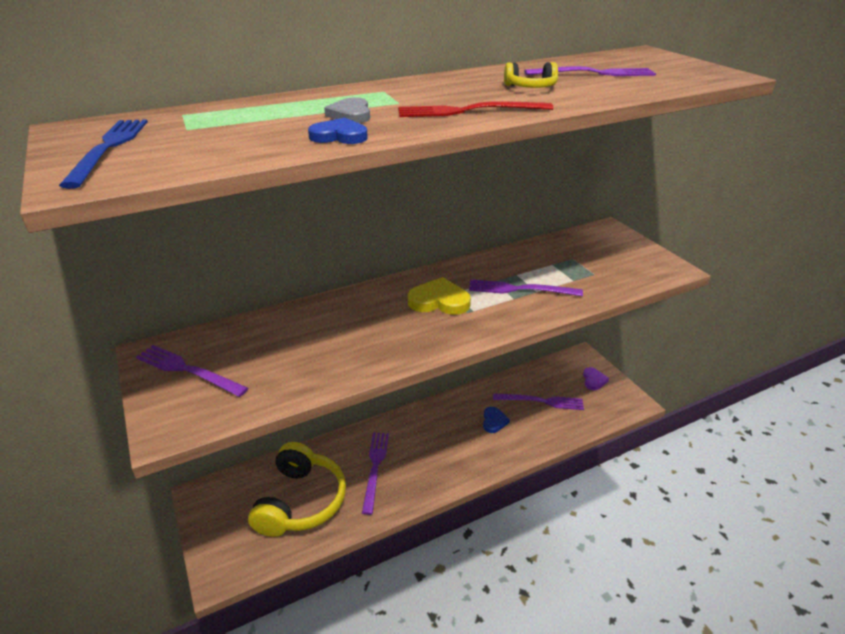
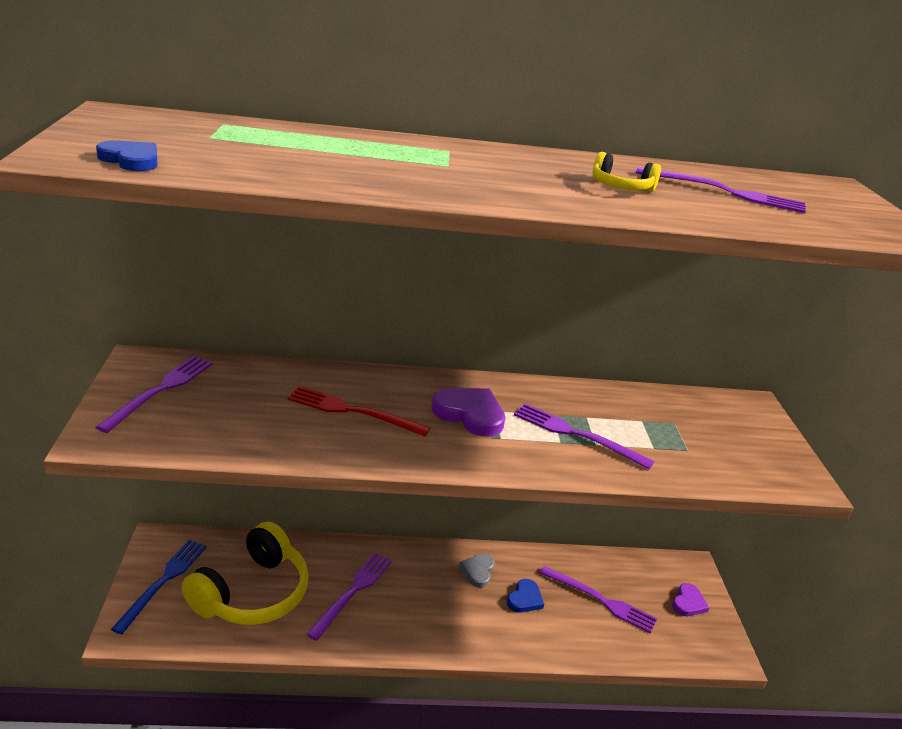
camera: 20 degrees right, 5 degrees down
blue fork [59,119,148,189] -> blue fork moved to [111,540,207,634]
purple fork [136,345,248,397] -> purple fork turned 60 degrees clockwise [95,356,213,433]
blue heart [308,118,368,144] -> blue heart moved to [96,140,158,171]
grey heart [324,97,370,123] -> grey heart moved to [459,554,495,588]
red fork [398,101,554,117] -> red fork moved to [288,386,430,436]
yellow heart [408,277,471,315] -> purple heart [431,388,505,437]

